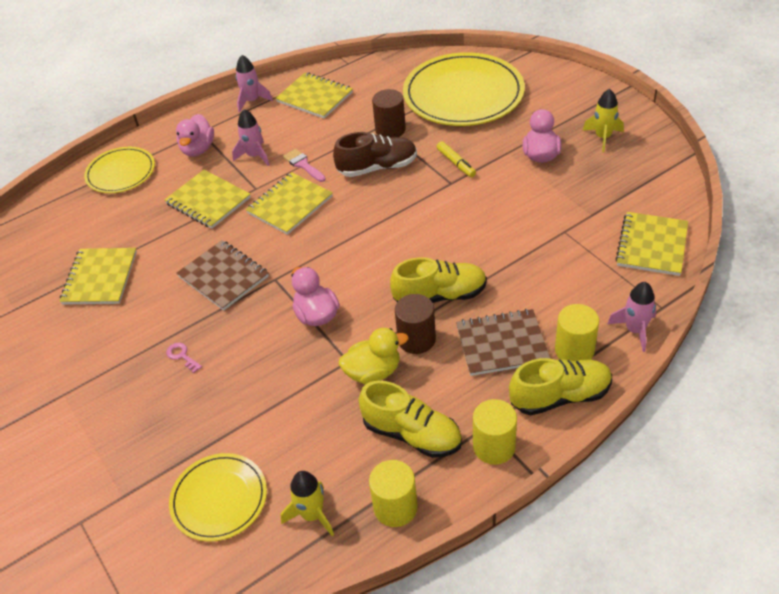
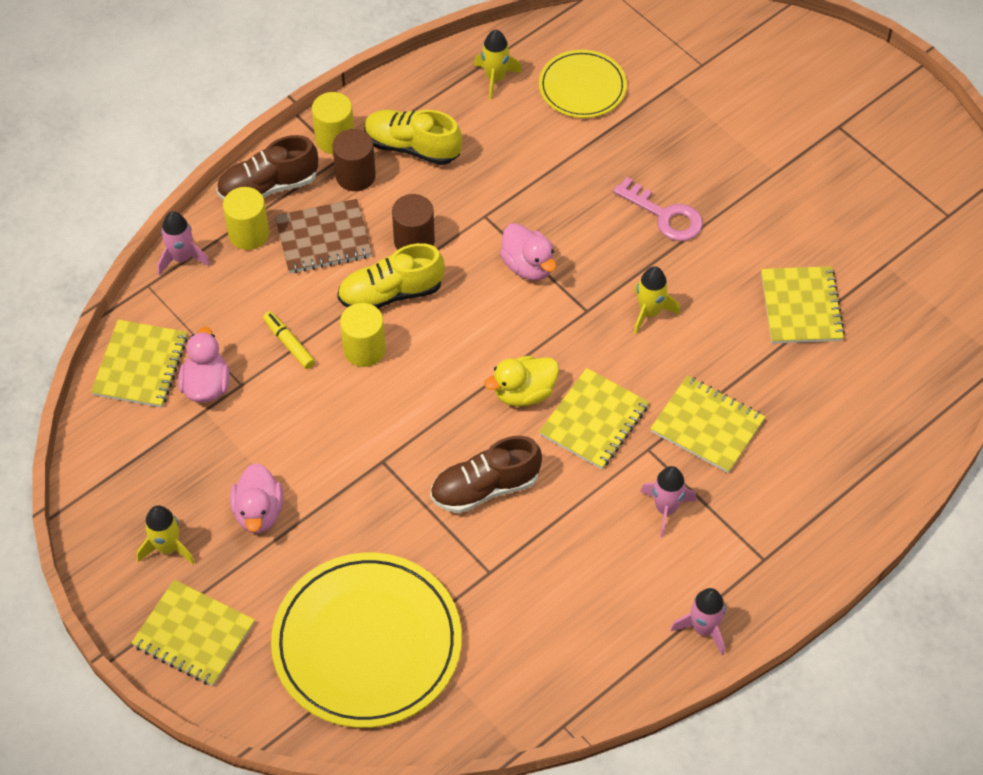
camera: 170 degrees right, 10 degrees up
yellow plate [84,147,155,193] -> none
pink key [166,343,202,373] -> pink key [613,177,703,241], size x1.99
pink duck [176,114,214,157] -> pink duck moved to [178,327,230,403]
brown notebook [177,240,269,311] -> yellow rocket [634,266,680,334]
yellow notebook [275,73,353,119] -> yellow notebook moved to [131,580,255,686]
pink brush [283,149,326,182] -> none
yellow duck [339,328,408,384] -> yellow duck moved to [484,356,559,407]
yellow cylinder [369,460,418,527] -> yellow cylinder moved to [340,303,386,367]
brown cylinder [372,89,406,138] -> brown cylinder moved to [332,129,376,191]
yellow marker [437,141,476,177] -> yellow marker moved to [263,312,315,369]
yellow shoe [509,358,612,415] -> brown shoe [216,135,318,200]

